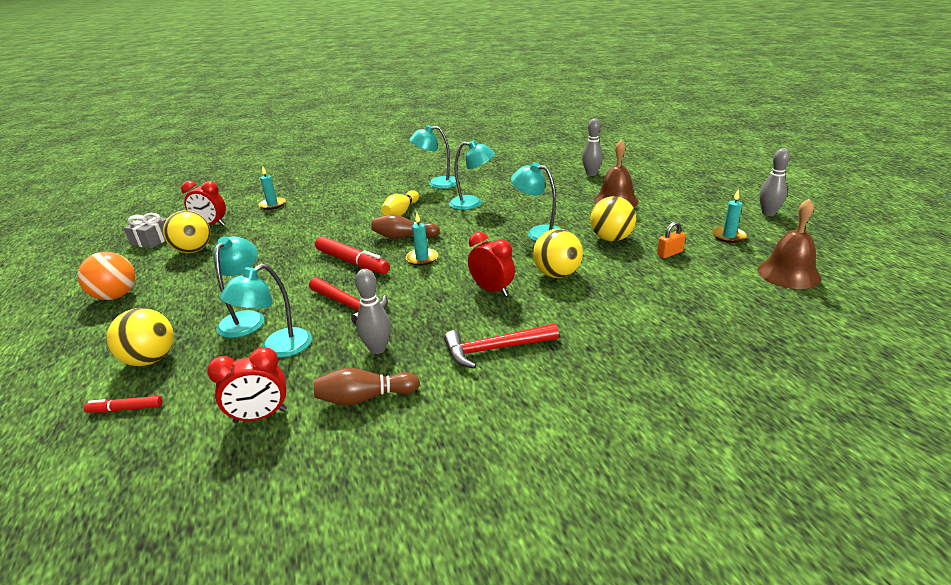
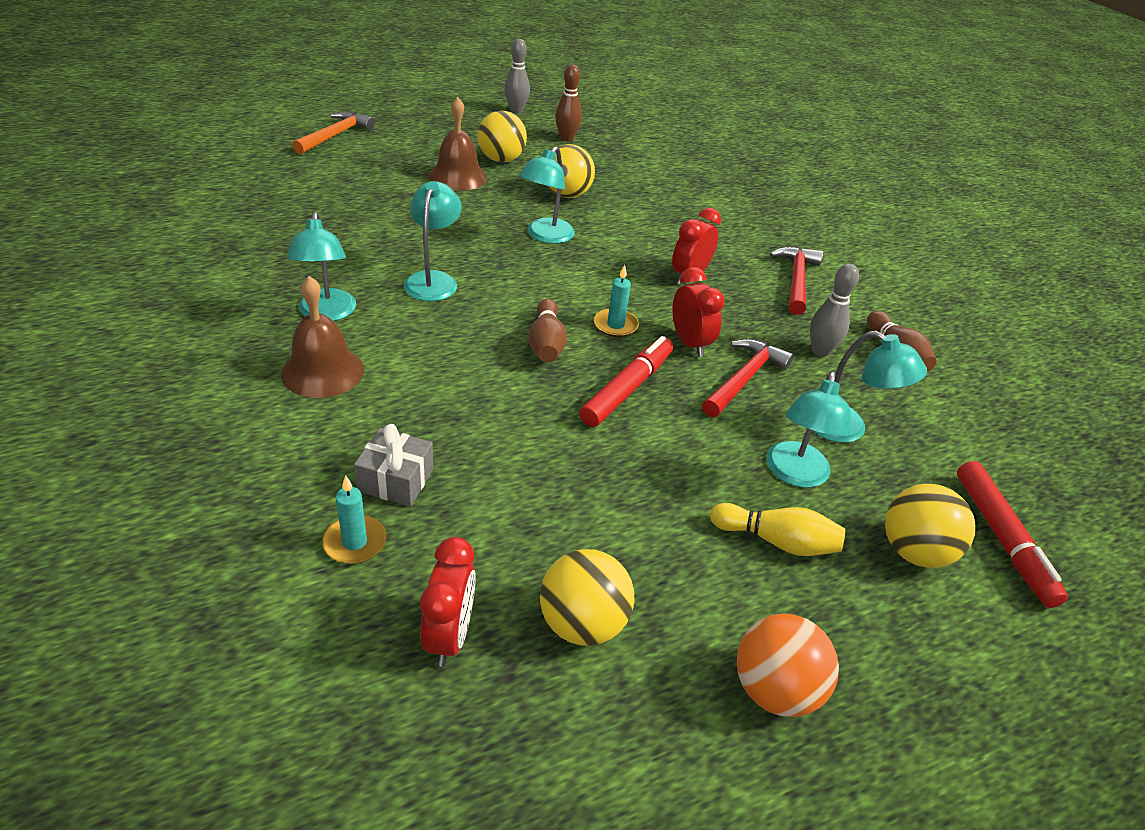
camera: 100 degrees left, 10 degrees up
red marker [84,396,162,413] -> red marker [957,461,1068,608], size x1.89
grey gift [124,213,167,249] -> grey gift moved to [354,424,434,507]
red clock [207,347,287,423] -> red clock moved to [672,267,725,357]
turquoise lamp [213,236,264,338] -> turquoise lamp turned 75 degrees counterclockwise [767,372,853,488]
yellow bowling pin [381,190,419,216] -> yellow bowling pin moved to [710,503,846,556]
red hammer [444,323,559,369] -> red hammer turned 150 degrees counterclockwise [770,247,823,315]
yellow ball [533,229,583,278] -> yellow ball moved to [478,111,527,162]
grey bowling pin [582,119,603,176] -> none
orange padlock [657,221,686,258] -> none
turquoise candle [712,189,747,243] -> brown bowling pin [555,64,582,142]
brown bell [757,199,821,289] -> brown bell moved to [281,276,364,398]
none -> orange hammer [293,111,375,154]

